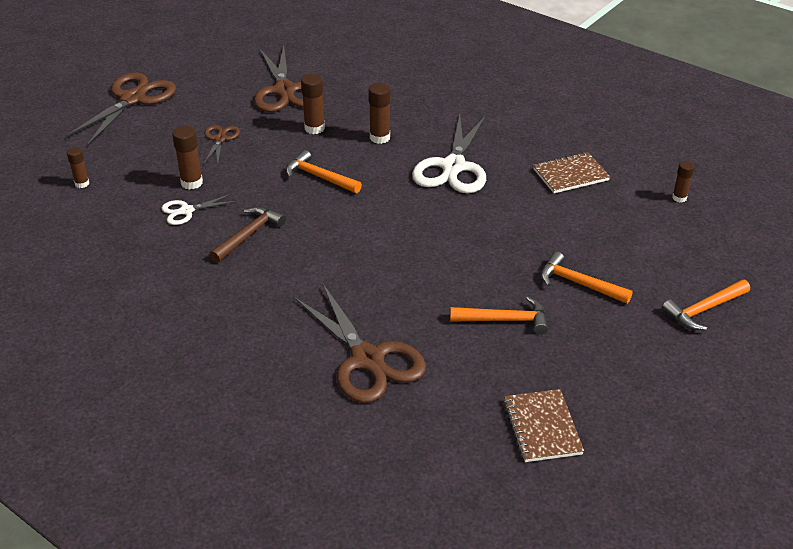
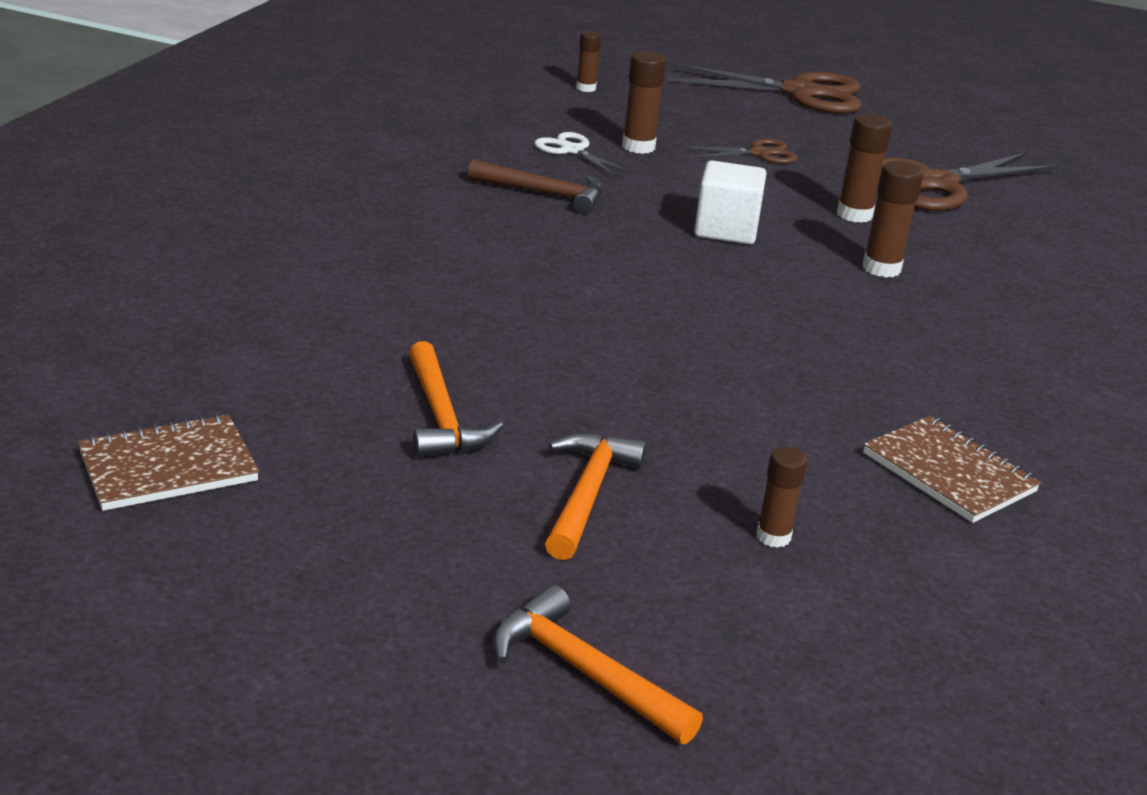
camera: 70 degrees right, 10 degrees down
orange hammer [286,150,362,193] -> white cube [694,160,766,245]
brown scissors [294,284,426,403] -> none
white scissors [412,114,486,193] -> none
brown glue stick [672,161,695,203] -> brown glue stick moved to [757,447,807,548]

